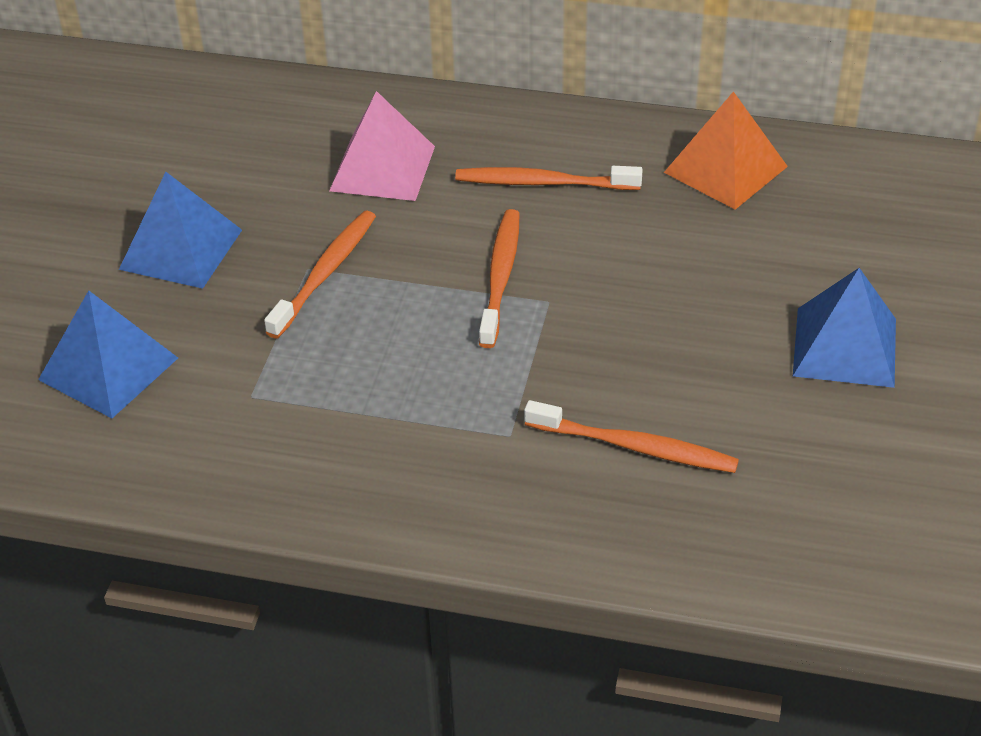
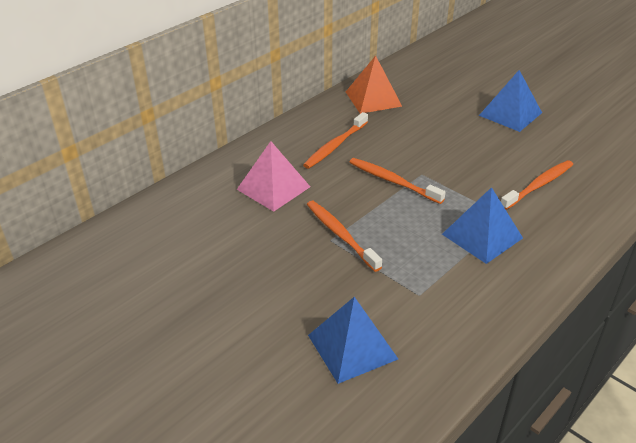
camera: 60 degrees left, 5 degrees down
blue pyramid [119,172,242,289] -> blue pyramid moved to [442,187,523,264]

